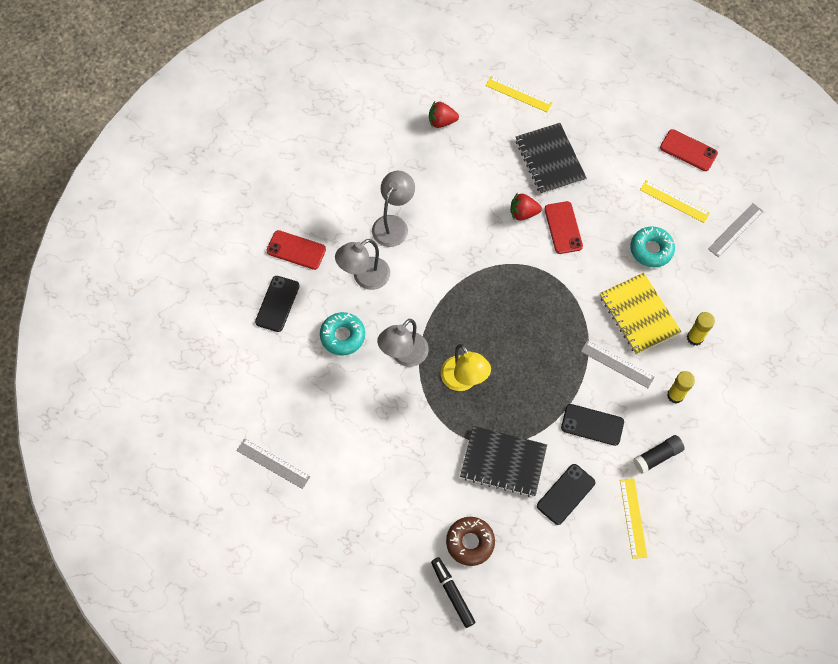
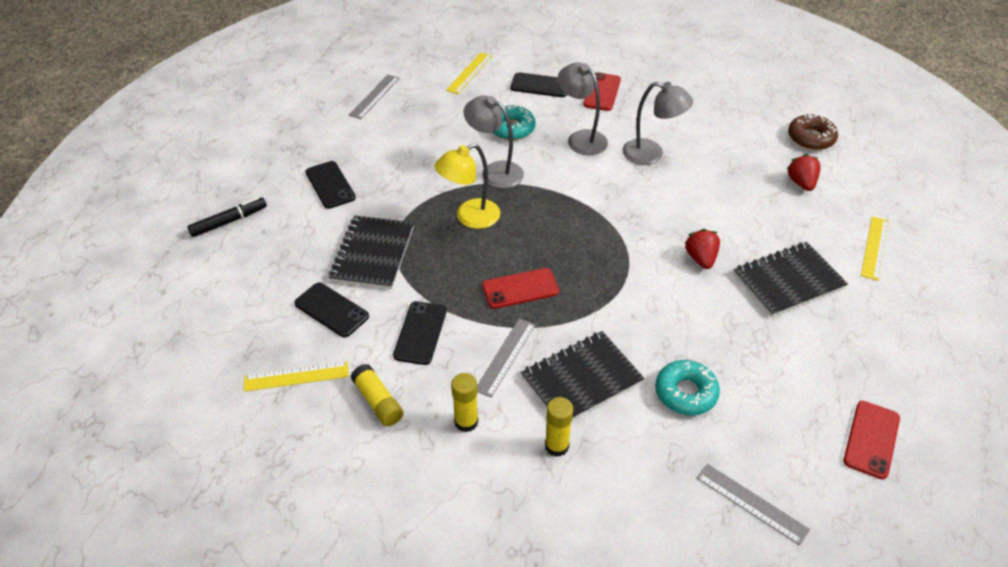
camera: 85 degrees right, 20 degrees down
brown donut [446,517,495,566] -> brown donut moved to [788,113,838,150]
red phone [544,201,583,254] -> red phone moved to [482,268,559,309]
yellow notebook [600,273,681,355] -> black notebook [521,331,645,420]
black glue stick [633,435,685,474] -> yellow glue stick [351,364,403,426]
yellow ruler [640,180,710,223] -> yellow ruler moved to [446,52,492,94]
none -> black phone [305,161,356,209]

